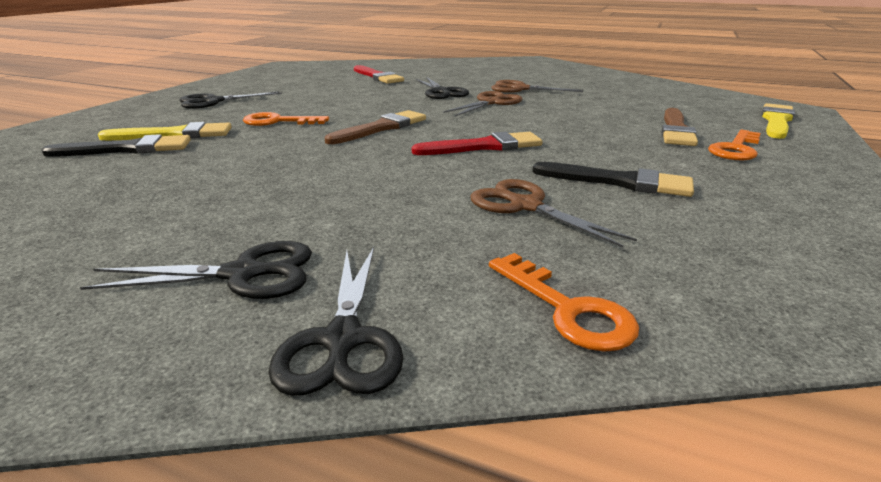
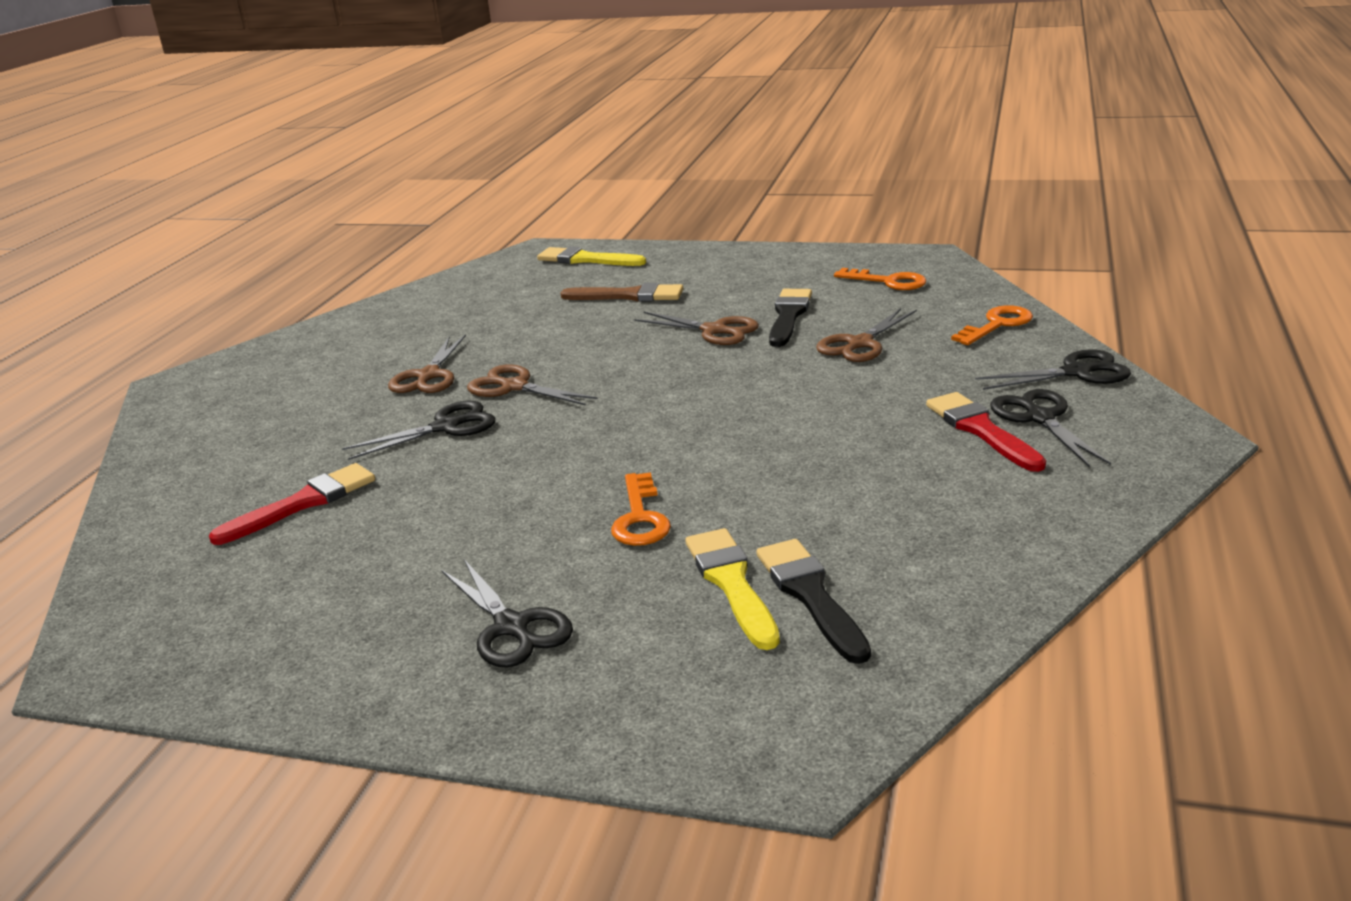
camera: 95 degrees left, 0 degrees up
brown brush [325,110,426,144] -> none
red brush [412,132,543,155] -> red brush moved to [926,392,1046,472]
orange key [708,129,761,160] -> orange key moved to [834,268,926,290]
none -> brown scissors [634,311,759,345]

